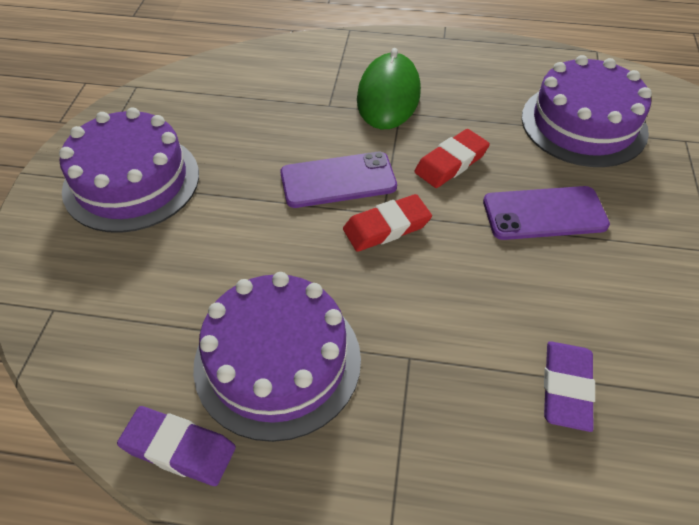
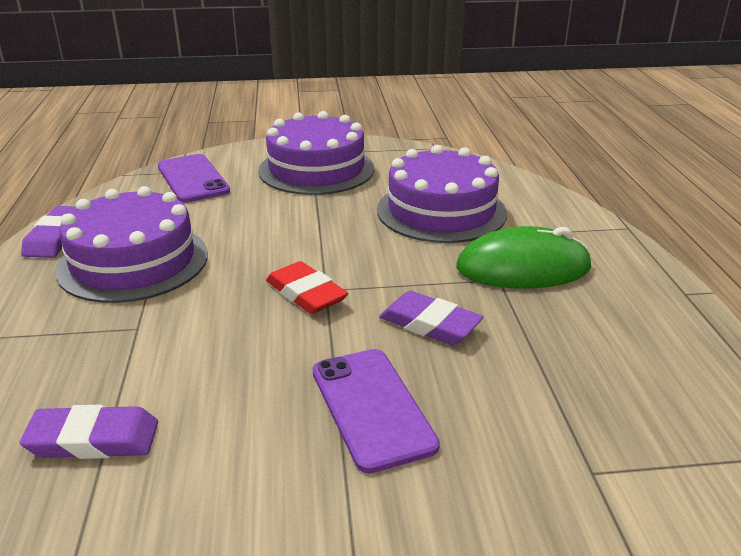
camera: 75 degrees right, 20 degrees down
purple phone [280,152,397,208] -> purple phone moved to [158,154,230,203]
red eraser [414,129,490,188] -> purple eraser [379,291,483,345]
purple cake [522,55,652,167] -> purple cake moved to [377,145,507,243]

